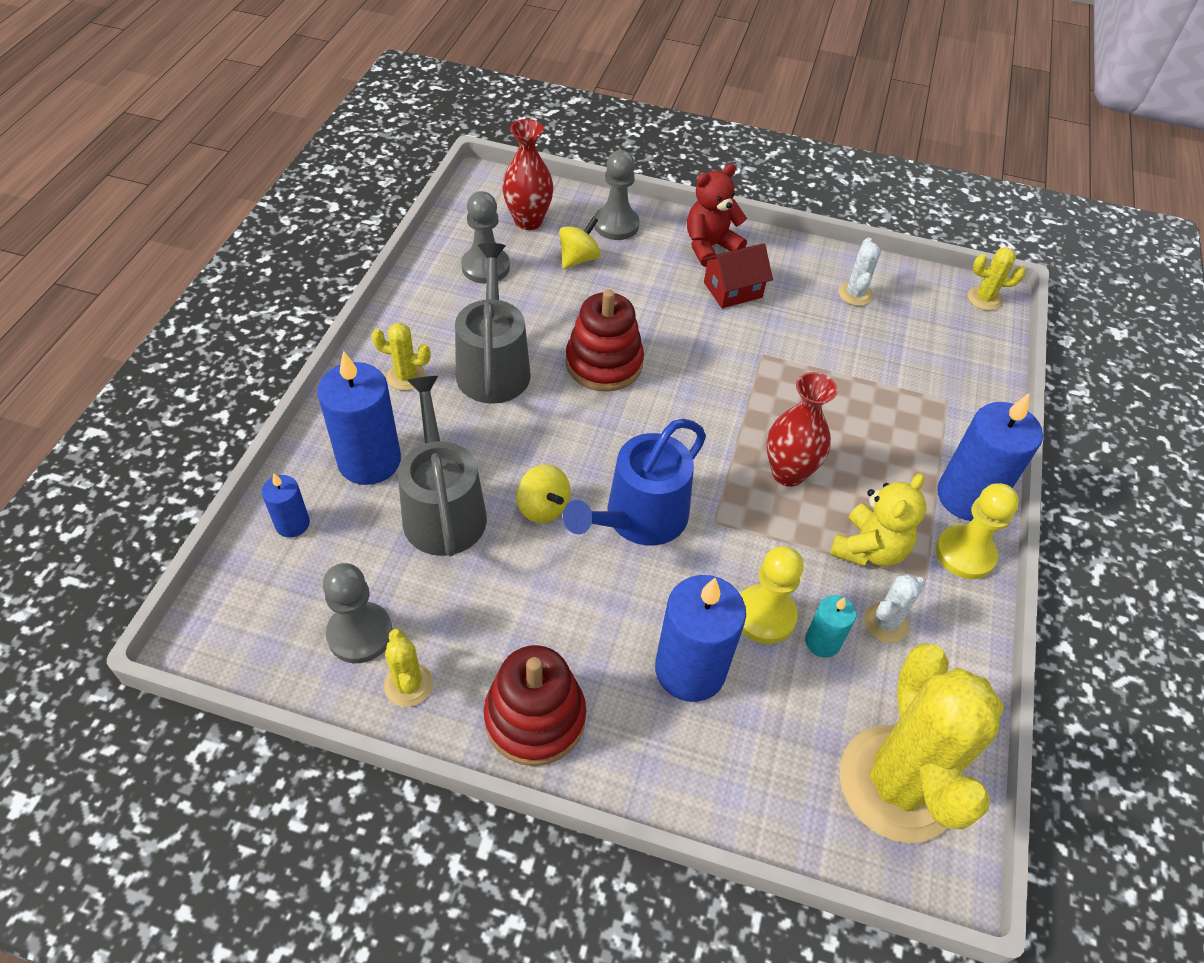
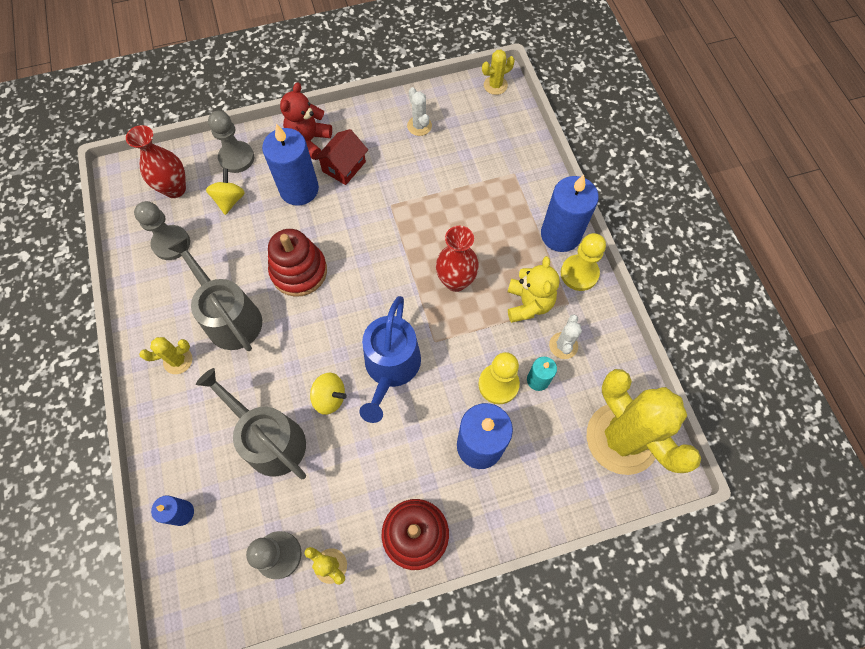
camera: 30 degrees left, 15 degrees up
blue candle [317,351,401,485] -> blue candle moved to [262,123,319,206]

